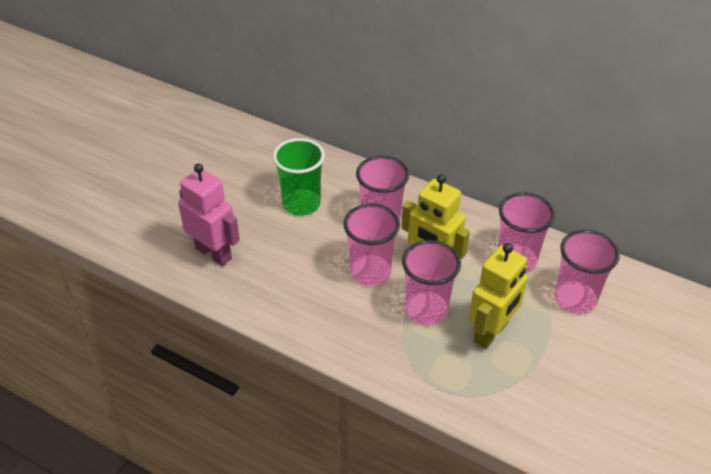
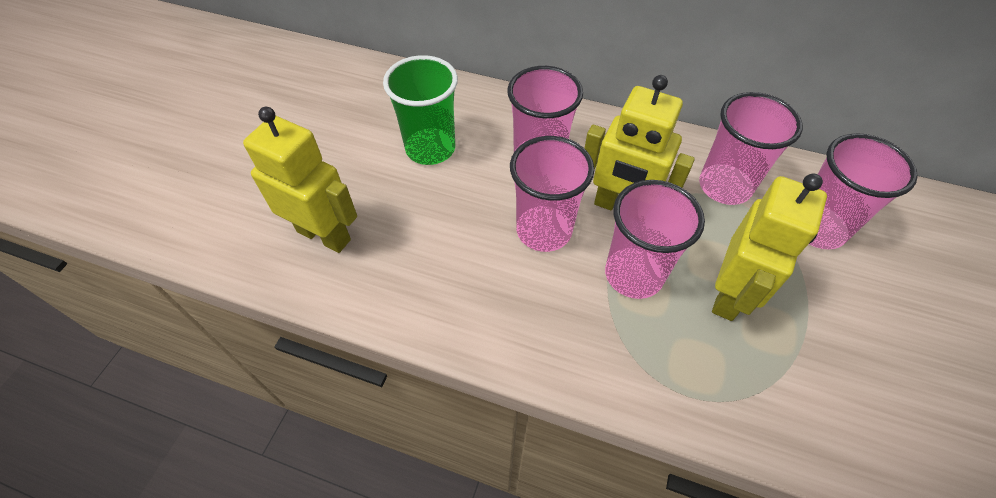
camera: 10 degrees left, 10 degrees up
pink robot [178,163,240,266] -> yellow robot [243,107,357,253]

